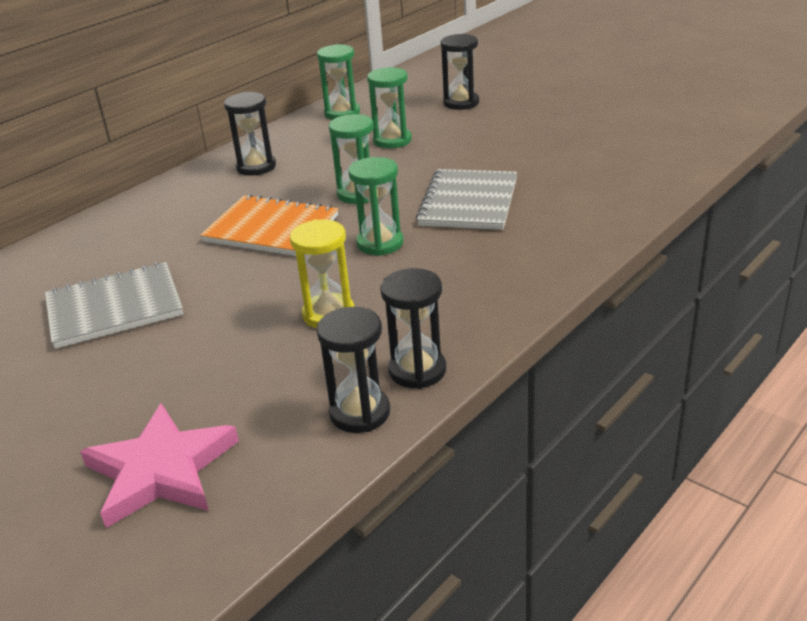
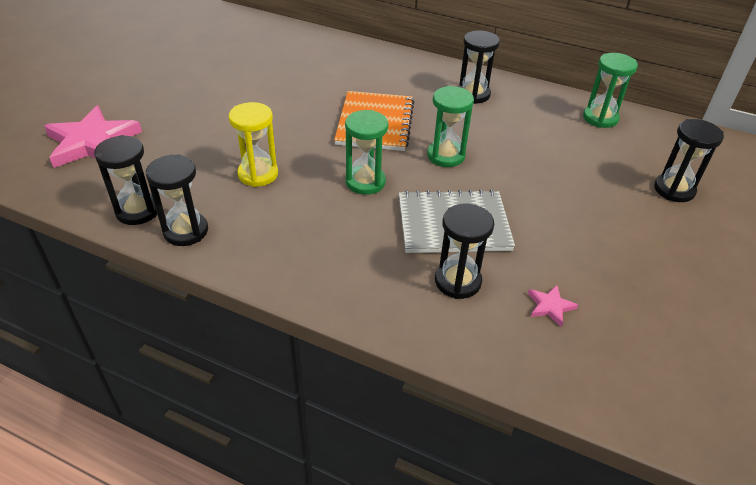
camera: 70 degrees right, 10 degrees up
grey notebook [45,262,183,349] -> none
green hourglass [367,67,412,148] -> none
none -> black hourglass [435,203,494,299]
none -> pink star [528,285,578,327]

